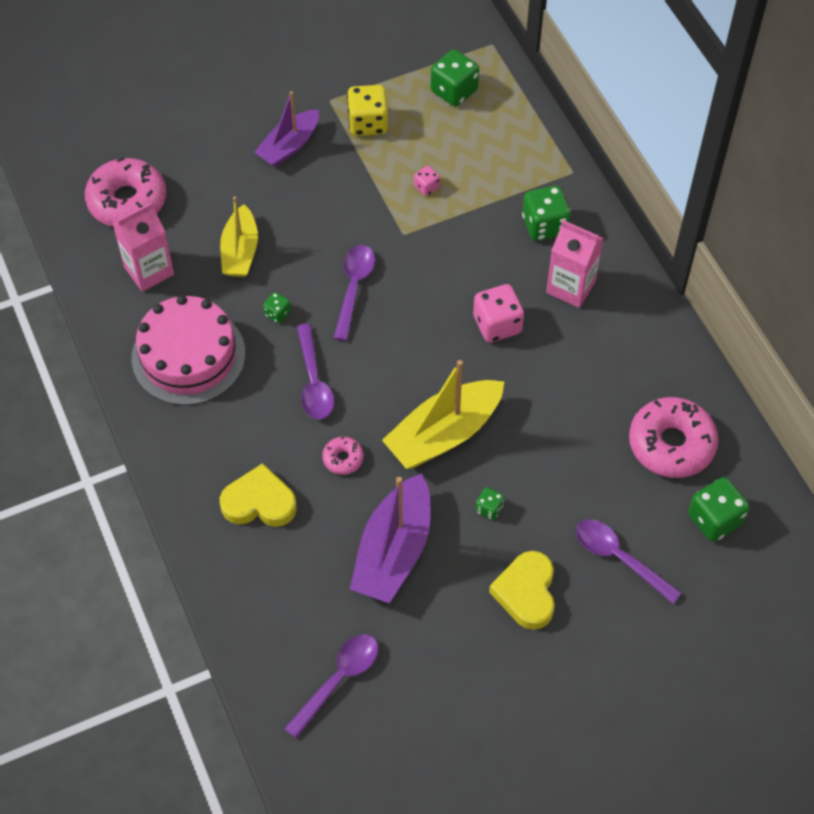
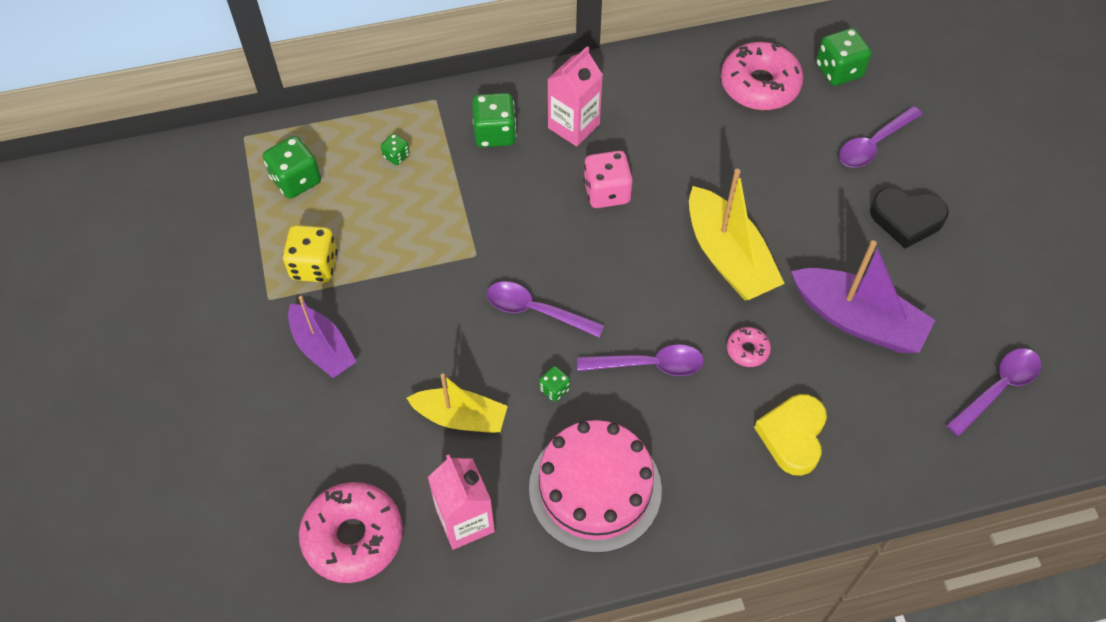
camera: 80 degrees left, 0 degrees up
purple spoon [284,634,378,739] -> purple spoon turned 90 degrees clockwise [946,348,1041,436]
pink dice [414,166,440,196] -> none
green dice [476,487,504,520] -> green dice moved to [381,133,410,165]
yellow heart [489,551,555,630] -> black heart [870,188,949,249]

